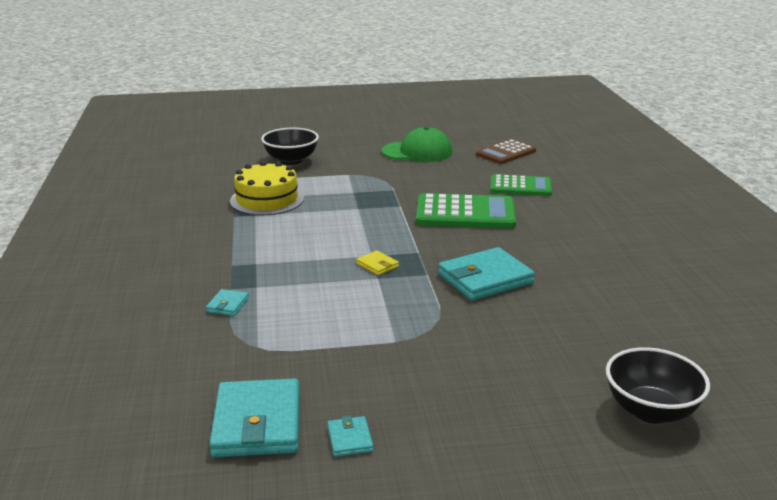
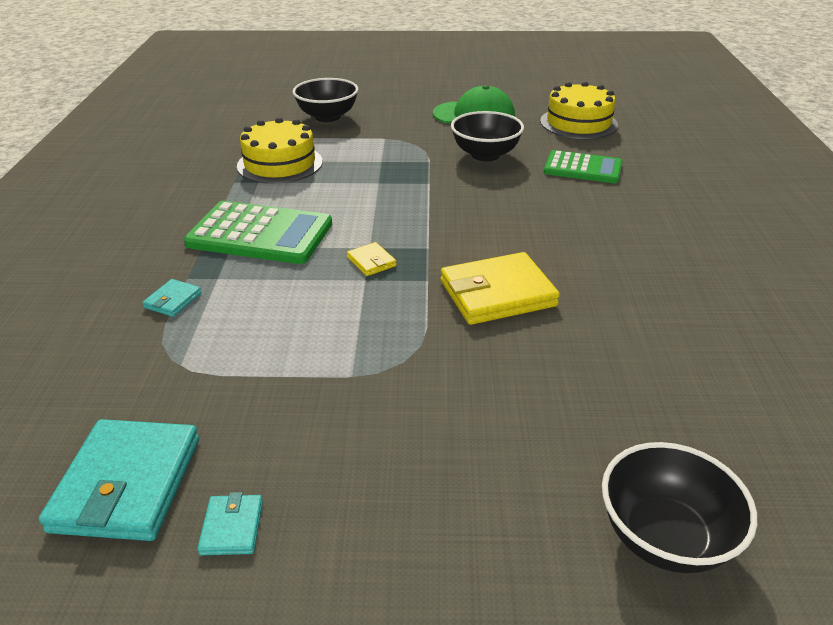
camera: 10 degrees right, 10 degrees up
green calculator [416,193,516,229] -> green calculator moved to [184,201,332,264]
turquoise wallet [438,247,535,301] -> yellow wallet [441,252,560,325]
brown calculator [476,139,536,164] -> yellow cake [540,81,618,139]
none -> black bowl [451,111,524,161]

